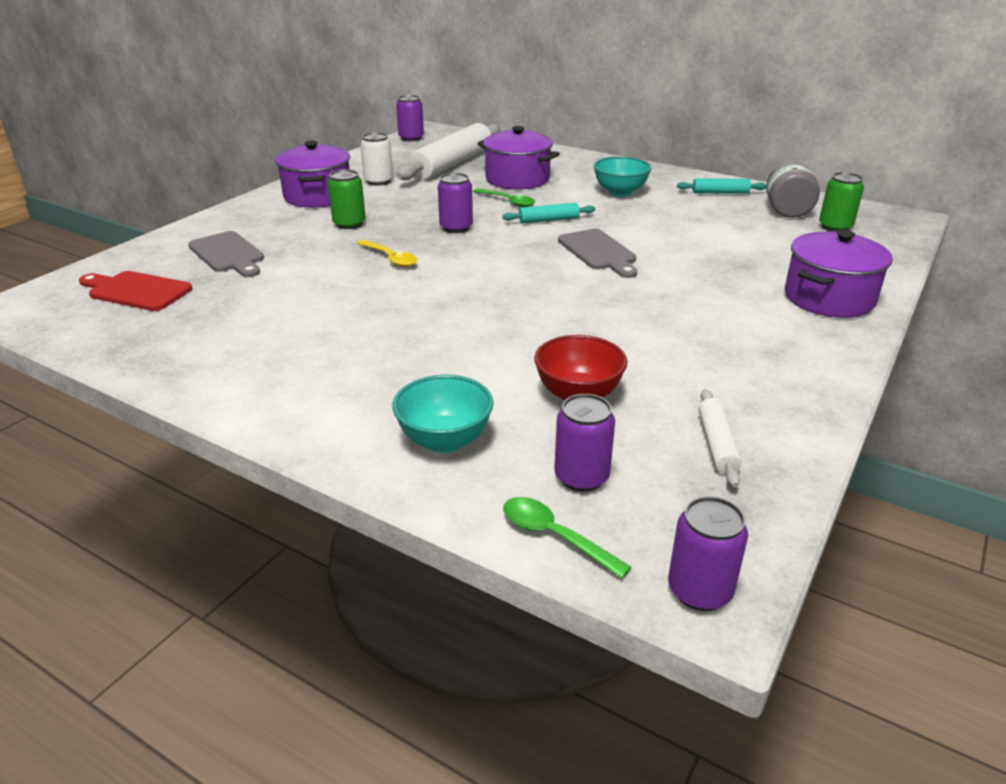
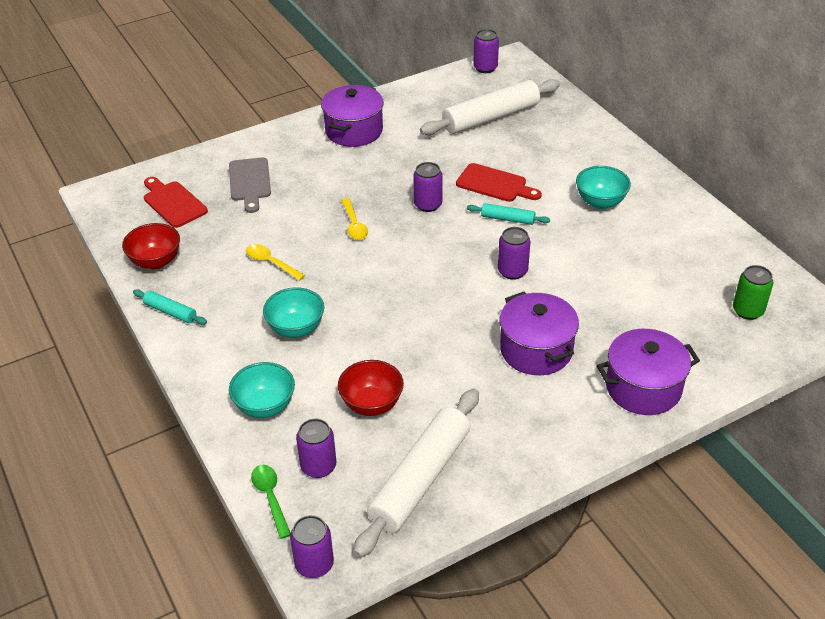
camera: 30 degrees right, 10 degrees up
green can [328,169,366,229] -> none
white can [360,132,393,186] -> none
green spoon [473,188,535,207] -> red cutting board [456,163,542,202]
purple pot [478,126,560,190] -> purple pot moved to [499,292,579,375]
grey cutting board [558,229,637,278] -> purple can [498,227,530,280]
turquoise rolling pin [677,178,766,194] -> turquoise rolling pin moved to [133,289,207,325]
white rolling pin [698,389,742,488] -> white rolling pin [354,389,479,558], size x2.15
grey jar [766,161,820,218] -> none
none -> red bowl [122,223,180,269]
none -> yellow spoon [246,244,305,281]
none -> turquoise bowl [263,287,324,338]

